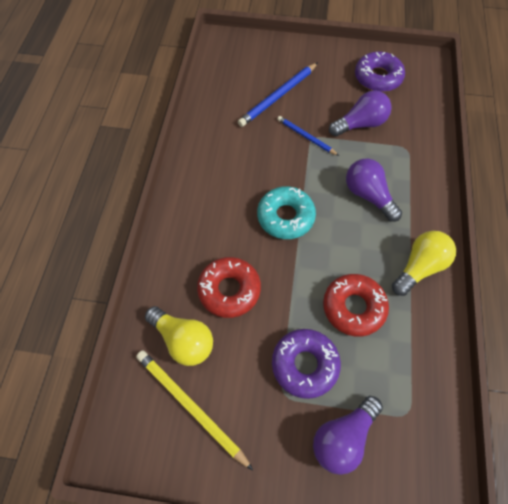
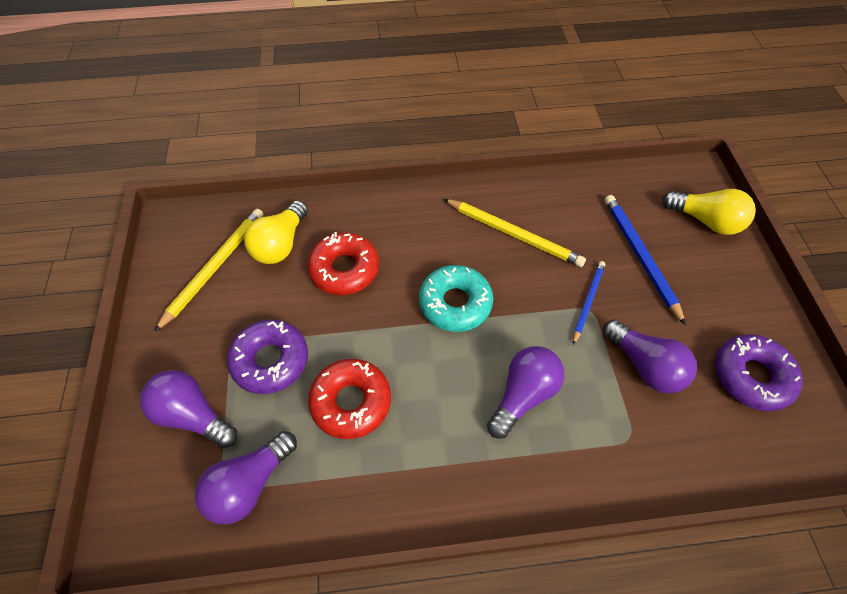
camera: 75 degrees right, 5 degrees down
blue pencil [238,62,318,127] -> blue pencil turned 45 degrees clockwise [605,195,686,325]
yellow light bulb [392,231,456,296] -> yellow light bulb moved to [662,189,756,235]
none -> purple light bulb [195,431,297,525]
none -> yellow pencil [444,199,586,267]

